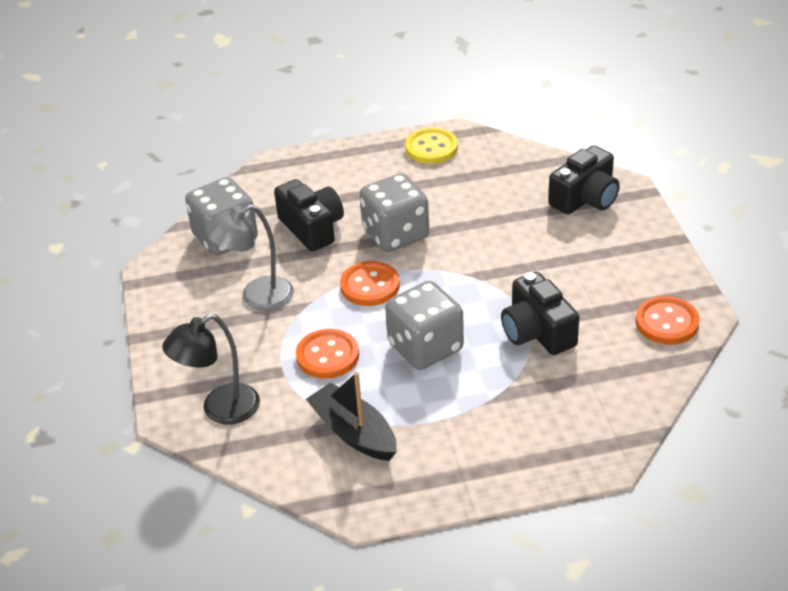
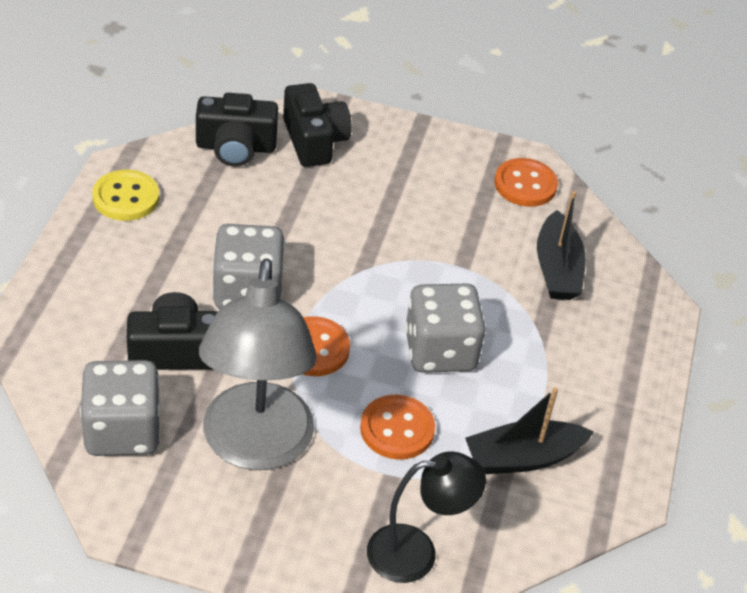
camera: 70 degrees left, 5 degrees up
black lamp [162,314,260,425] -> black lamp turned 90 degrees counterclockwise [367,452,486,583]
grey lamp [205,205,294,311] -> grey lamp [199,258,317,470], size x1.70
black camera [501,272,579,355] -> black camera moved to [196,93,278,167]
none -> black boat [537,191,586,300]

